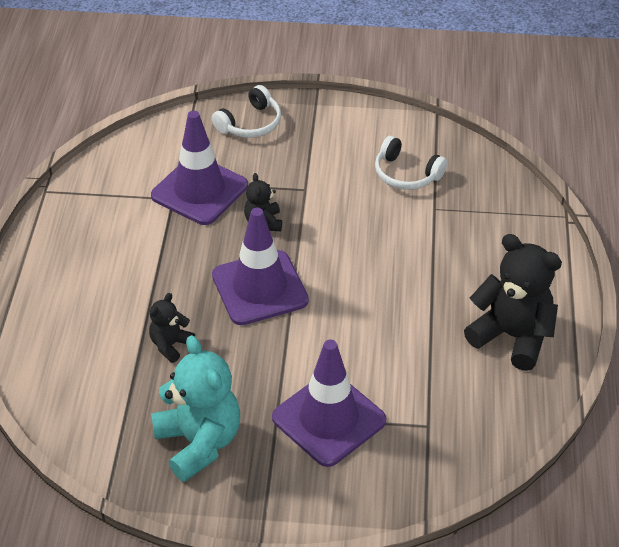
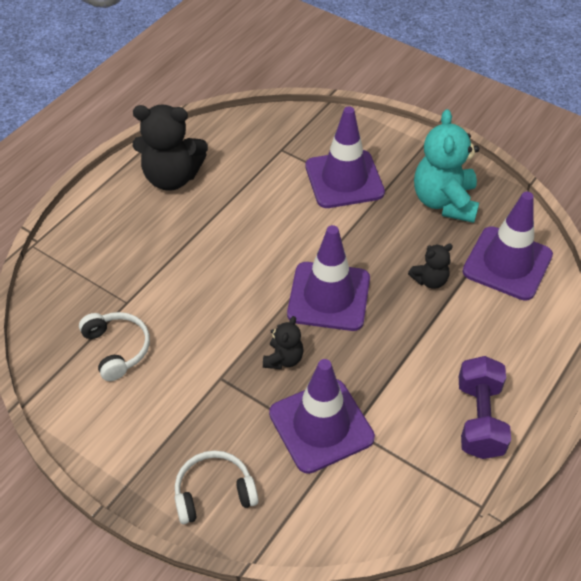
camera: 150 degrees left, 5 degrees up
black teddy bear [464,234,562,371] -> black teddy bear turned 60 degrees counterclockwise [133,104,208,191]
none -> purple dumbbell [459,356,511,459]
none -> purple traffic cone [463,192,553,301]

